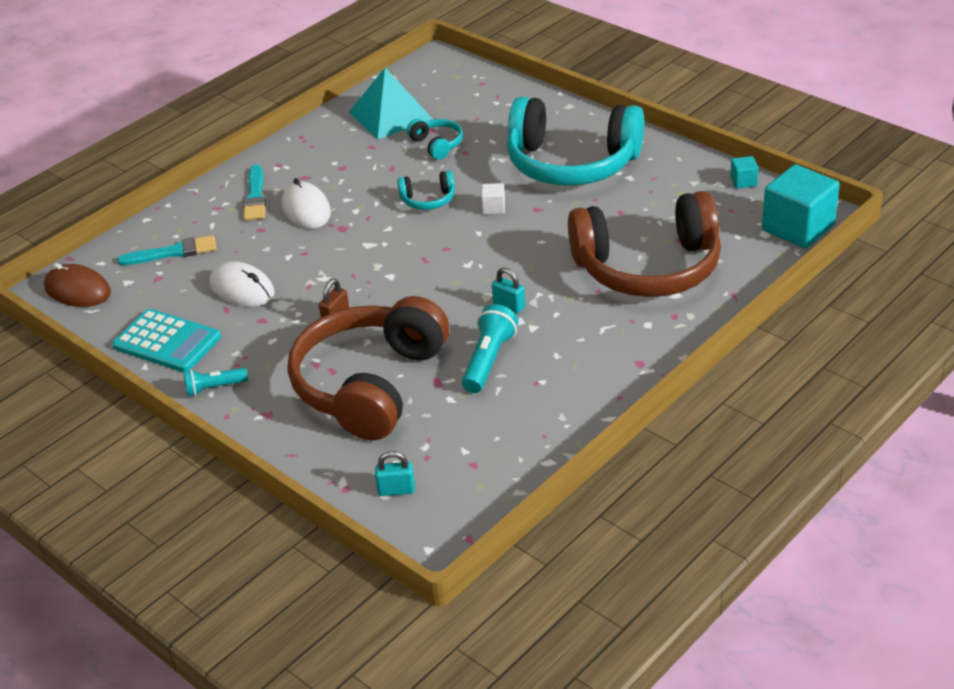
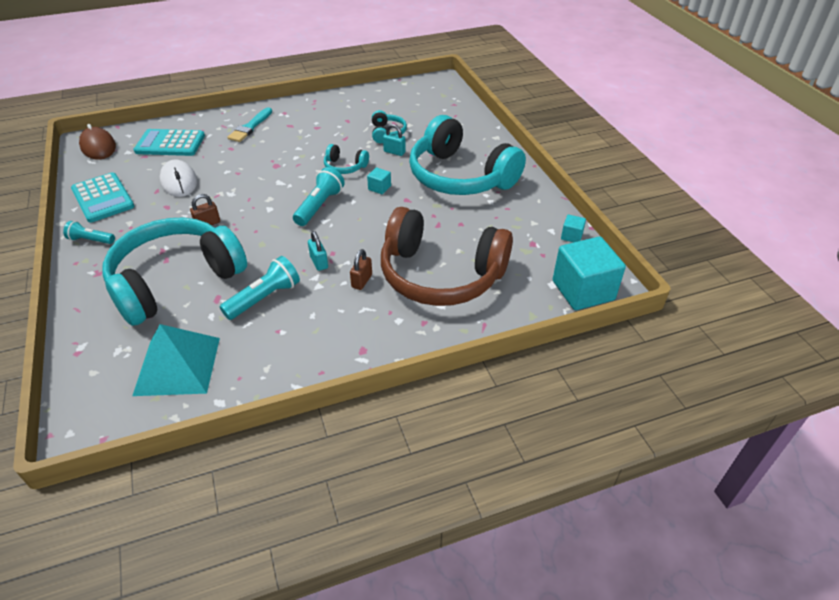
camera: 25 degrees right, 5 degrees up
turquoise brush [117,235,217,265] -> turquoise calculator [133,129,205,156]
white mouse [282,178,331,229] -> none
brown headphones [288,296,449,440] -> turquoise headphones [102,217,247,326]
turquoise pyramid [349,68,433,140] -> turquoise pyramid moved to [132,324,220,396]
turquoise padlock [375,451,415,496] -> turquoise padlock moved to [383,124,406,156]
white cube [481,183,505,214] -> turquoise cube [367,167,391,194]
none -> turquoise flashlight [293,167,345,226]
none -> brown padlock [350,249,372,290]

